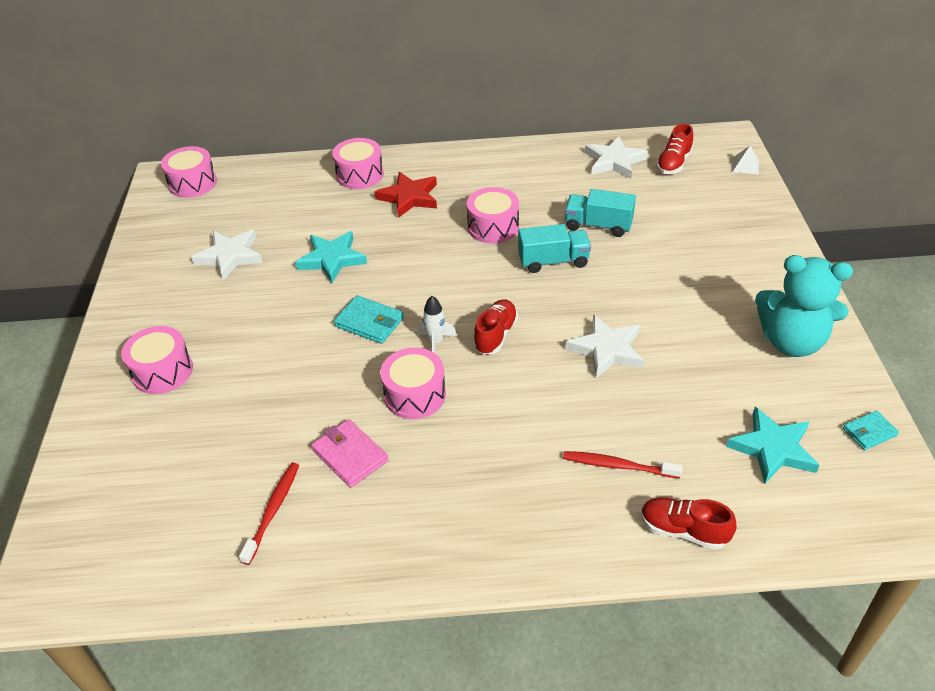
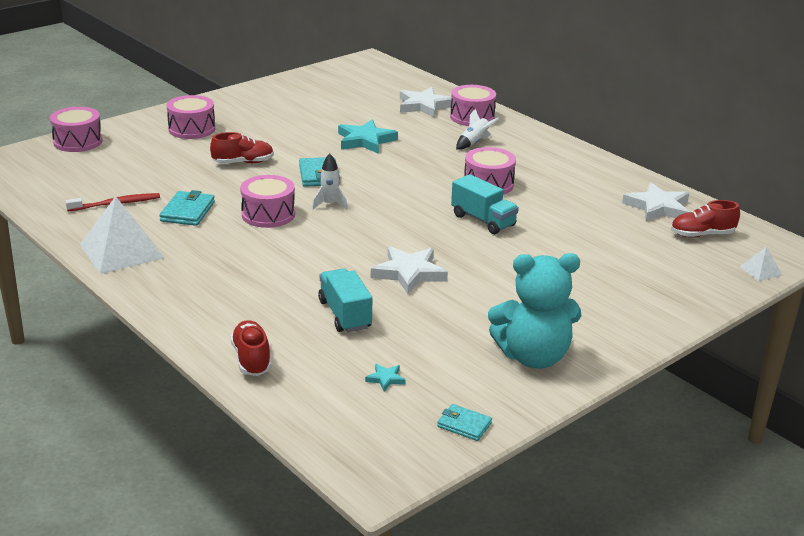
camera: 50 degrees right, 15 degrees down
pink drum [161,146,217,198] -> pink drum moved to [50,107,103,152]
white star [191,230,263,281] -> white star moved to [400,87,453,118]
pink wallet [311,419,389,488] -> turquoise wallet [159,190,215,226]
red star [375,172,437,218] -> white rocket [456,109,499,150]
red shoe [473,299,518,355] -> red shoe moved to [210,132,274,164]
red toothbrush [563,451,683,478] -> none
turquoise truck [565,189,636,237] -> turquoise truck moved to [318,269,372,332]
turquoise star [726,407,820,484] -> turquoise star [365,364,406,391], size x0.46
turquoise teddy bear [755,255,853,357] -> turquoise teddy bear turned 75 degrees counterclockwise [488,253,581,369]
none -> white pyramid [80,196,164,274]

